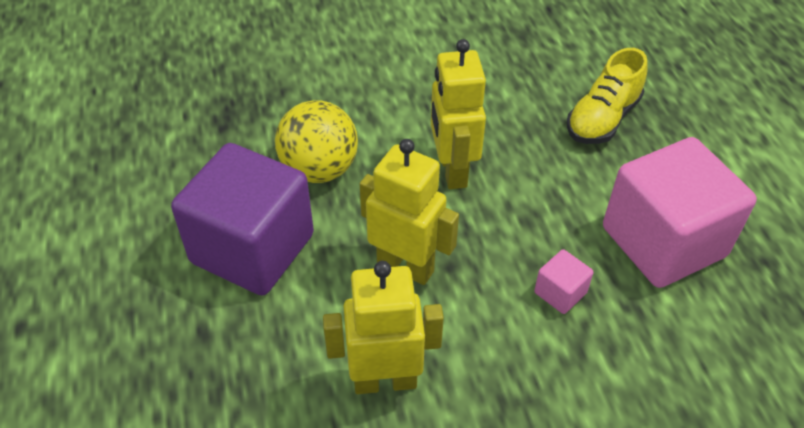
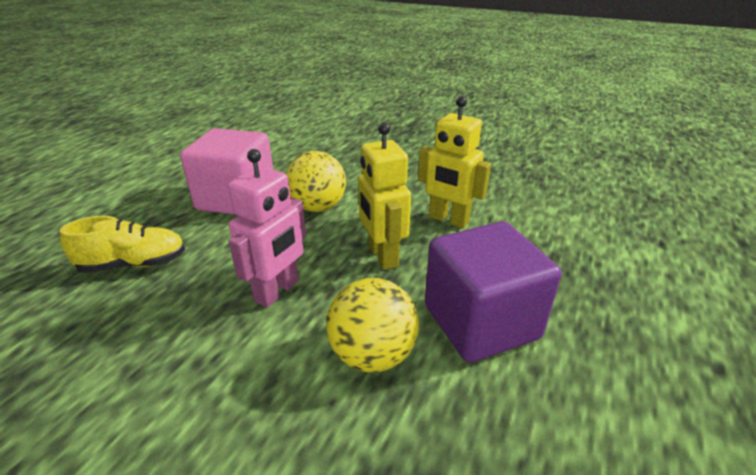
camera: 140 degrees left, 15 degrees down
yellow robot [431,39,486,189] -> pink robot [228,149,306,308]
pink cube [534,249,593,314] -> yellow ball [286,151,346,212]

